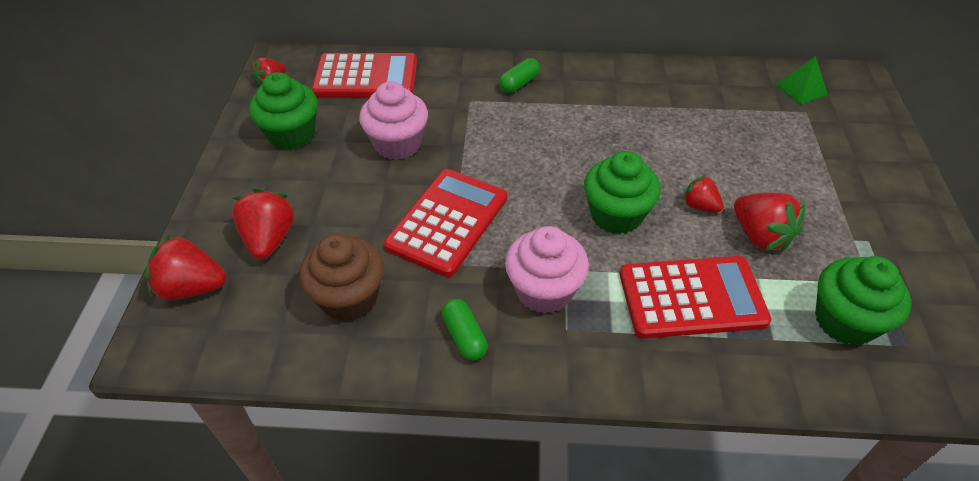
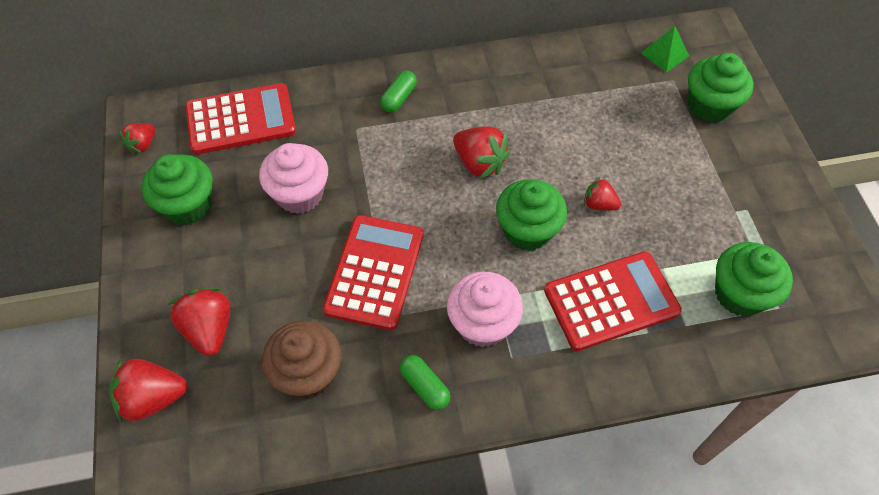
camera: 15 degrees left, 10 degrees up
red strawberry [734,193,806,252] -> red strawberry moved to [453,126,510,179]
none -> green cupcake [688,53,753,123]

